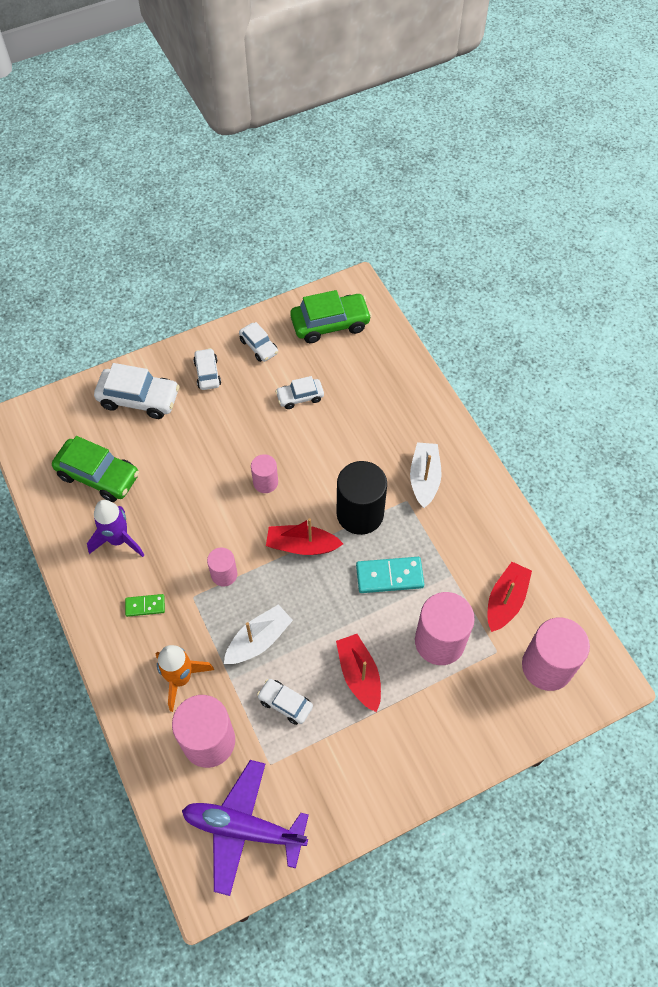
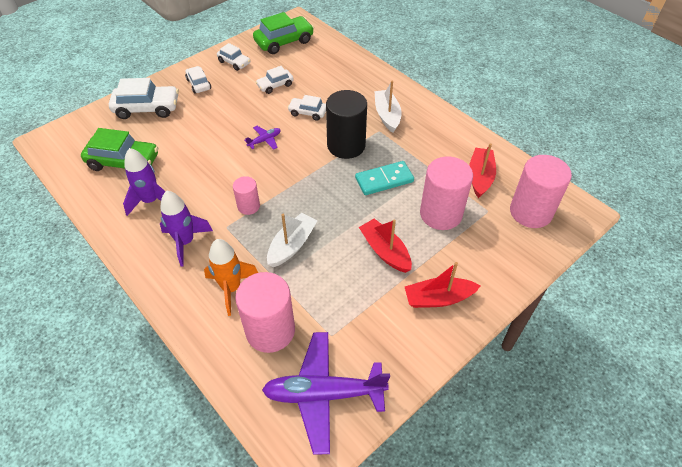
camera: 15 degrees left, 10 degrees down
green domino [125,594,165,617] -> purple rocket [160,191,213,266]
pink cylinder [251,454,278,493] -> purple plane [244,126,281,150]
white car [257,679,313,725] -> white car moved to [287,95,326,121]
red boat [266,518,343,555] -> red boat moved to [405,262,481,308]

